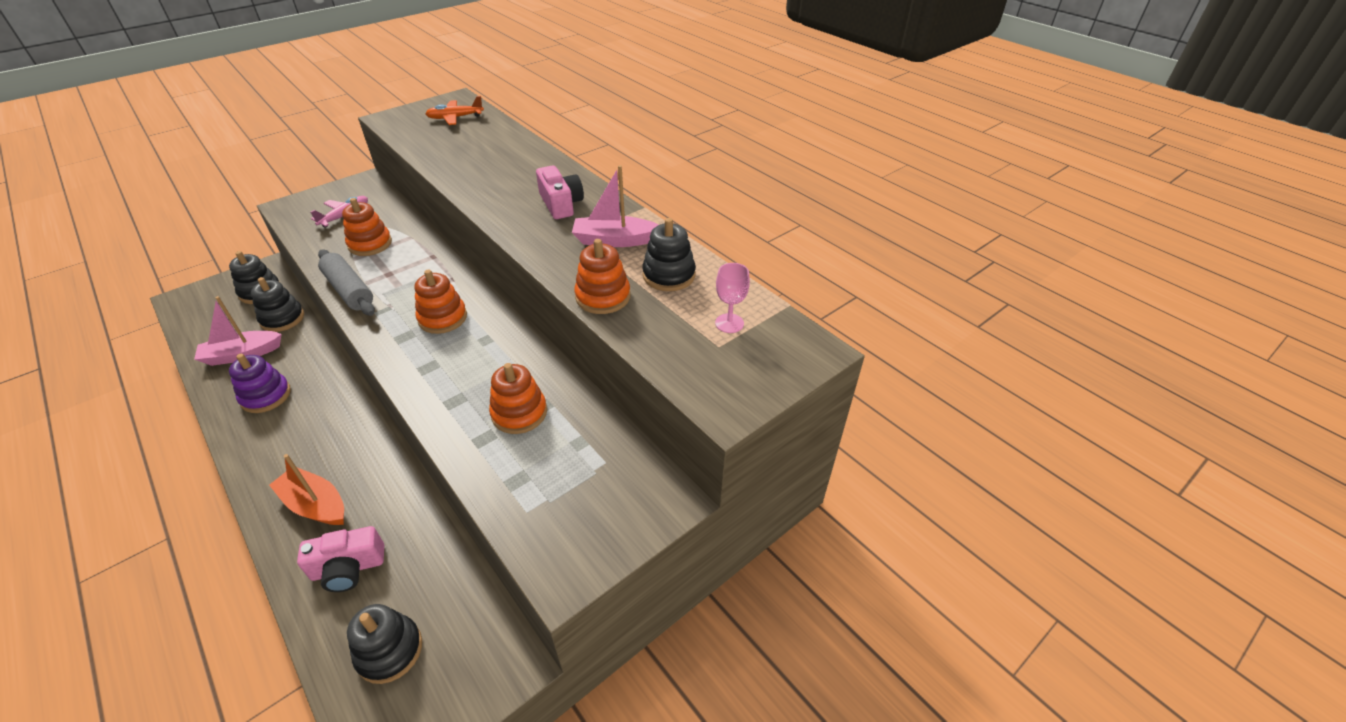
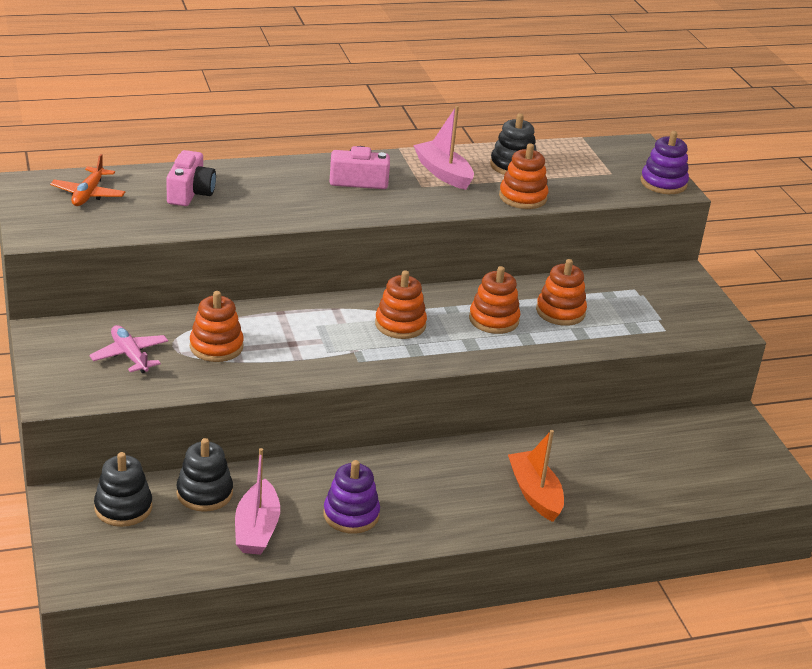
camera: 70 degrees left, 10 degrees down
orange boat [269,454,344,525] -> orange boat turned 105 degrees clockwise [508,430,564,522]
pink camera [297,526,384,592] -> pink camera moved to [166,150,216,206]
grey rolling pin [318,249,375,316] -> none
black stacking toy [347,604,422,684] -> none
pink boat [572,165,658,247] -> pink boat turned 120 degrees clockwise [413,106,474,190]
pink goblet [715,263,750,333] -> none
none -> orange stacking toy [469,266,520,334]
none -> purple stacking toy [641,131,689,194]

